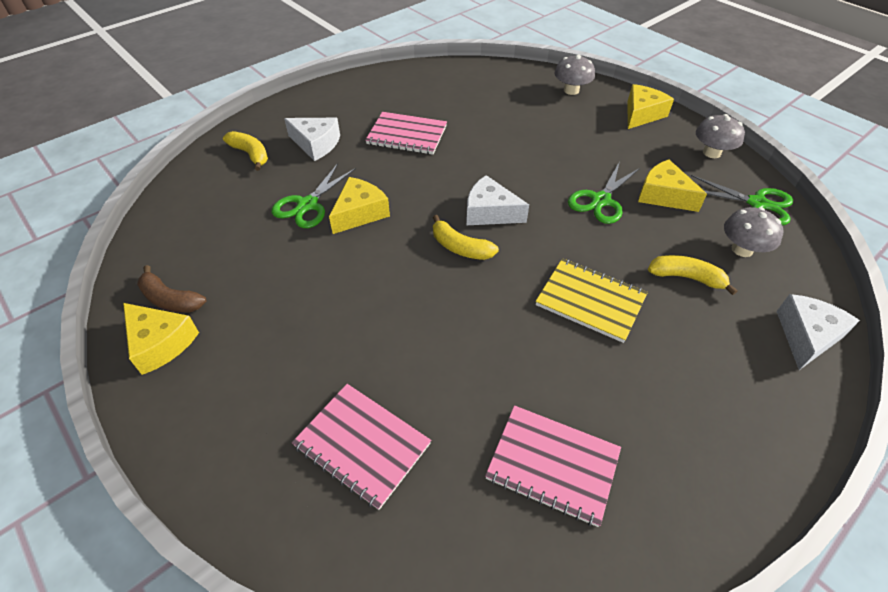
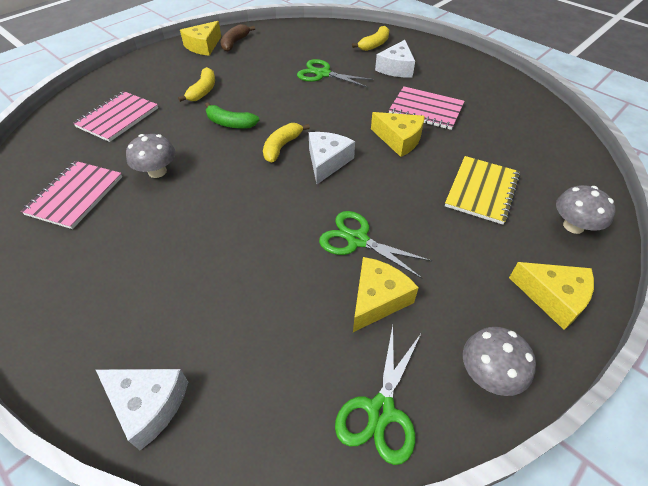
camera: 85 degrees right, 0 degrees up
yellow cheese [329,177,390,234] -> yellow cheese moved to [371,112,425,157]
pink notebook [365,112,447,154] -> pink notebook turned 75 degrees counterclockwise [389,86,465,130]
yellow notebook [535,258,648,343] -> yellow notebook moved to [445,156,520,225]
yellow banana [648,255,738,295] -> yellow banana moved to [178,67,215,102]
grey mushroom [724,207,784,257] -> grey mushroom moved to [126,134,176,178]
none -> green banana [205,102,259,129]

